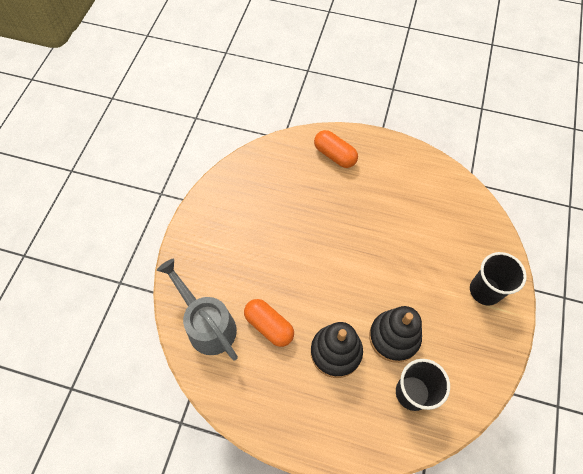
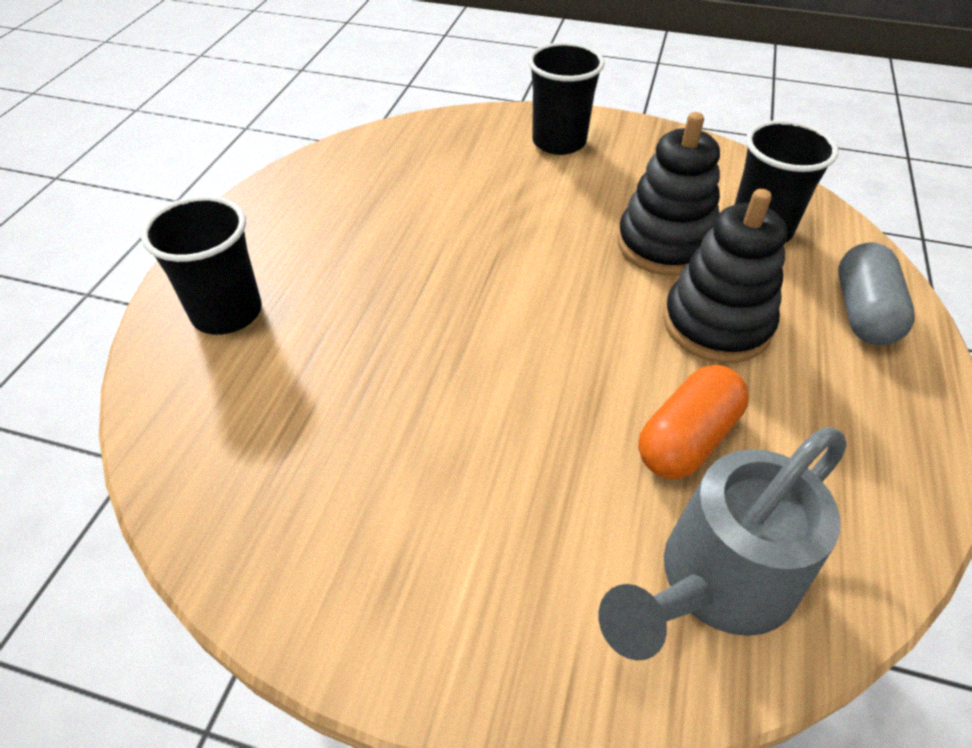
camera: 90 degrees left, 15 degrees down
orange capsule [314,130,358,168] -> black cup [141,196,262,335]
none -> grey capsule [838,243,915,345]

